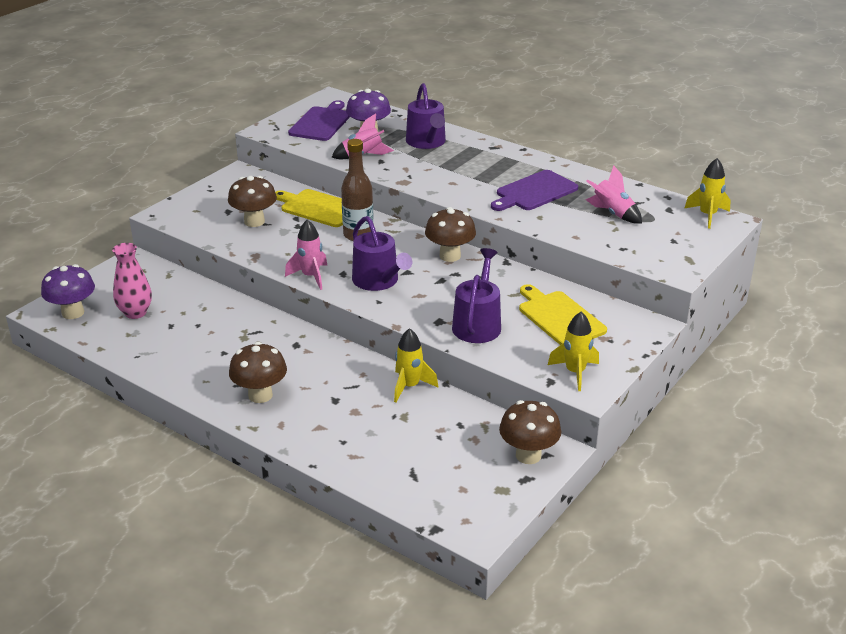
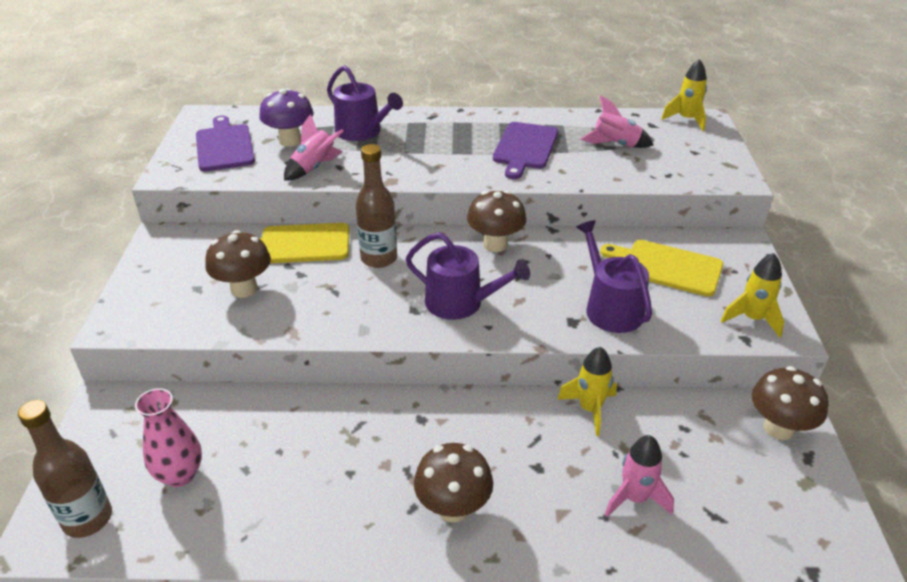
camera: 35 degrees left, 5 degrees up
purple mushroom [41,264,95,319] -> brown bottle [18,400,112,538]
pink rocket [285,220,327,290] -> pink rocket moved to [605,435,674,517]

